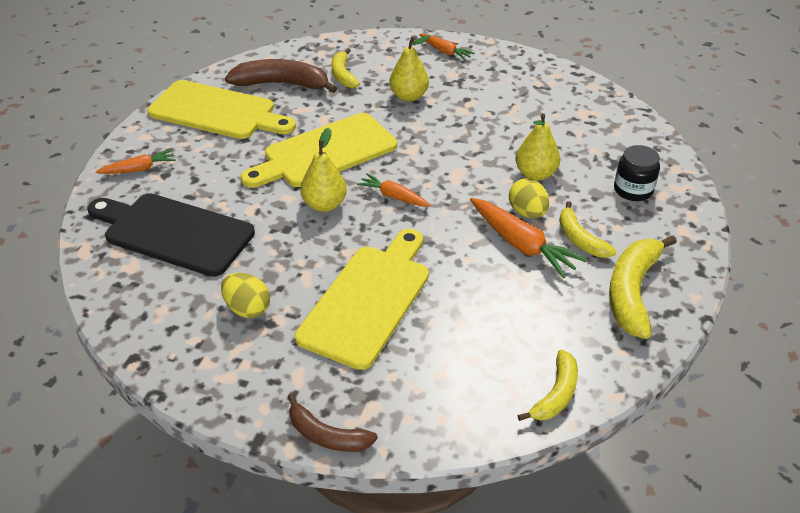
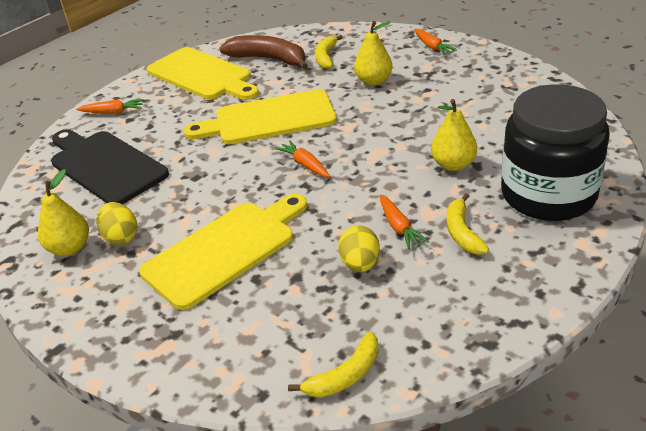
camera: 25 degrees right, 5 degrees down
brown banana [288,393,378,452] -> none
yellow pear [300,128,347,212] -> yellow pear moved to [38,169,89,256]
orange carrot [470,198,587,278] -> orange carrot [379,195,429,249], size x0.61
yellow egg [509,178,549,218] -> yellow egg moved to [338,225,380,272]
yellow banana [609,236,677,339] -> none
black jar [614,145,660,201] -> black jar [501,84,610,221], size x2.20

